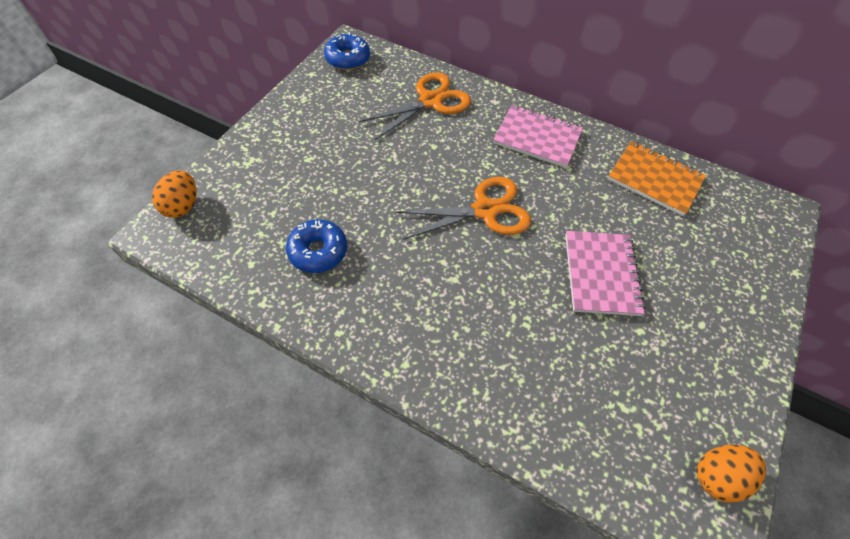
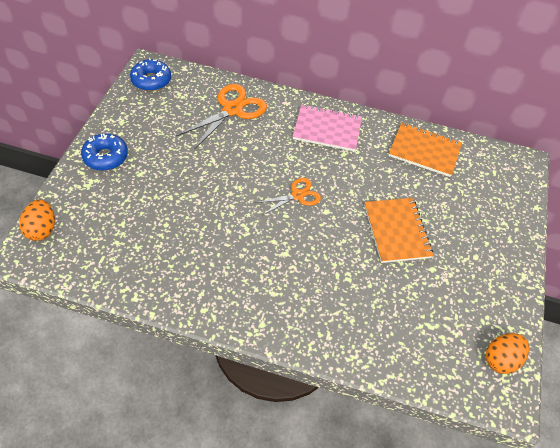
camera: 15 degrees left, 5 degrees down
blue donut [286,219,347,273] -> blue donut moved to [81,133,128,171]
orange scissors [395,177,531,240] -> orange scissors [256,178,321,215], size x0.60
pink notebook [565,231,646,316] -> orange notebook [364,198,433,263]

